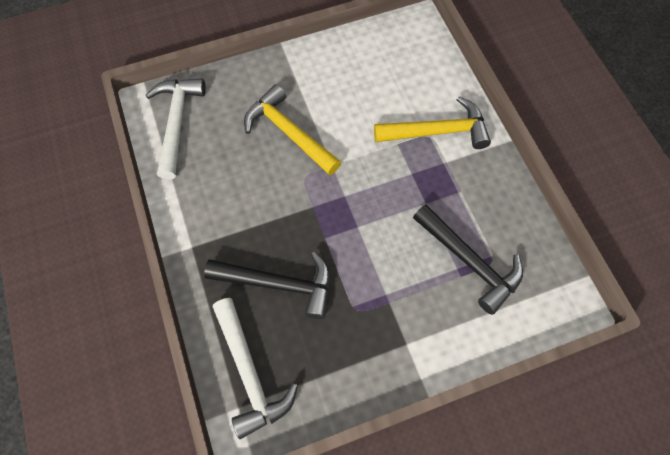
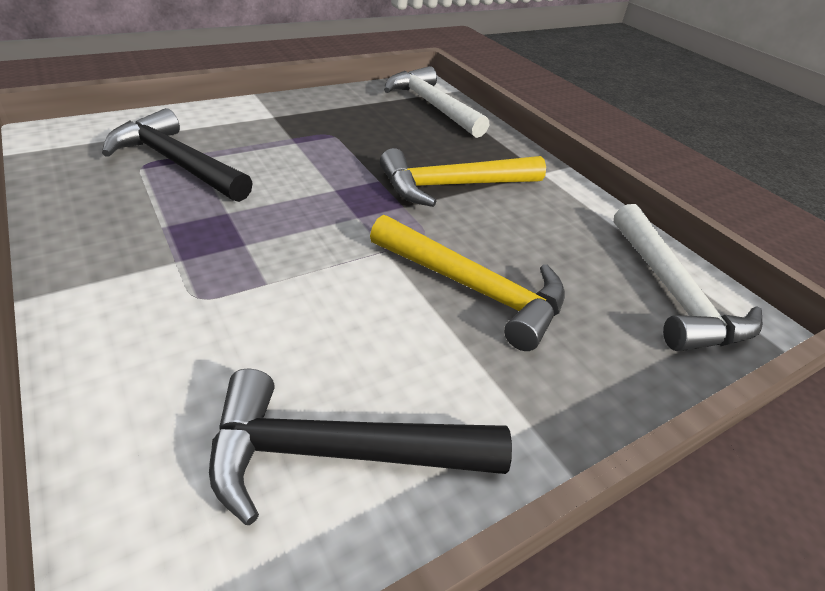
camera: 165 degrees right, 25 degrees down
black hammer [204,252,330,319] -> black hammer moved to [209,369,512,525]
yellow hammer [374,96,491,149] -> yellow hammer moved to [380,148,546,207]

